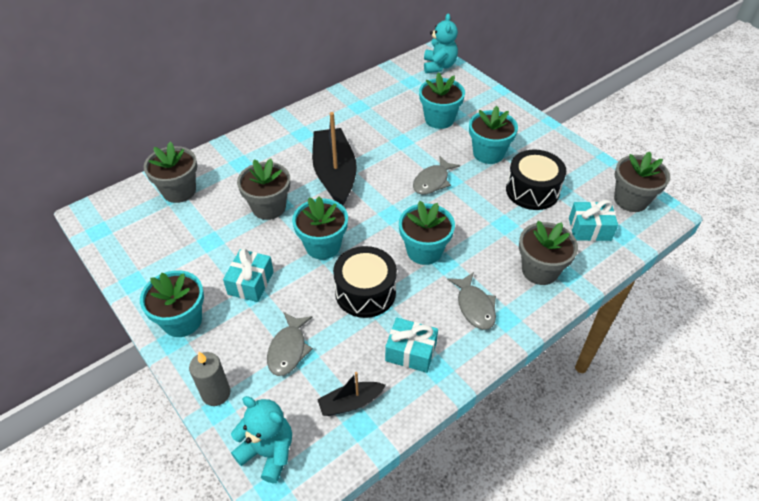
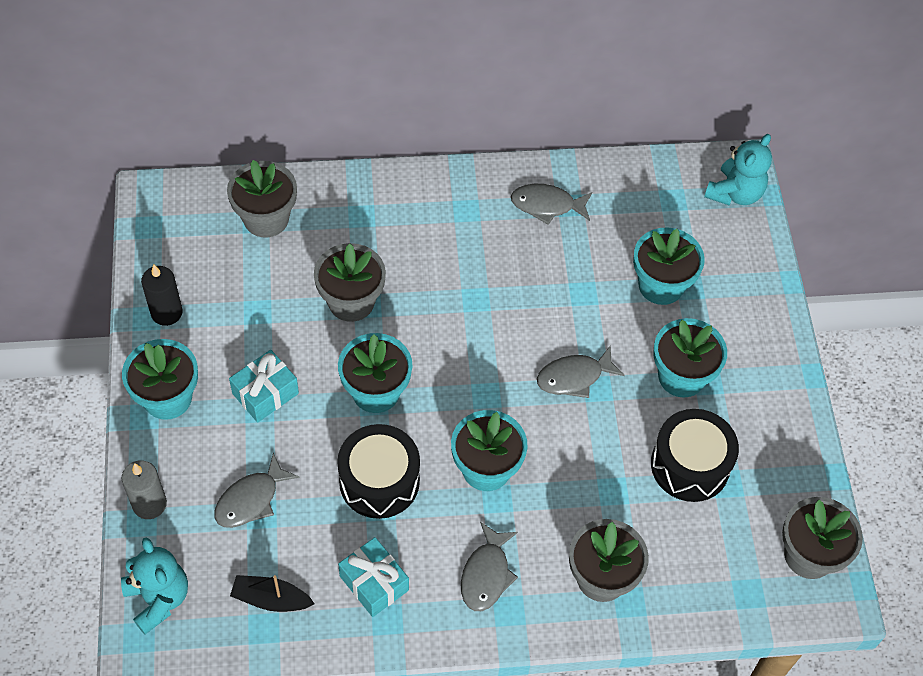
camera: 30 degrees right, 10 degrees up
black boat [312,112,357,206] -> none
turquoise gift [569,200,618,241] -> none
none -> black candle [141,265,183,326]
none -> grey fish [511,184,592,225]

